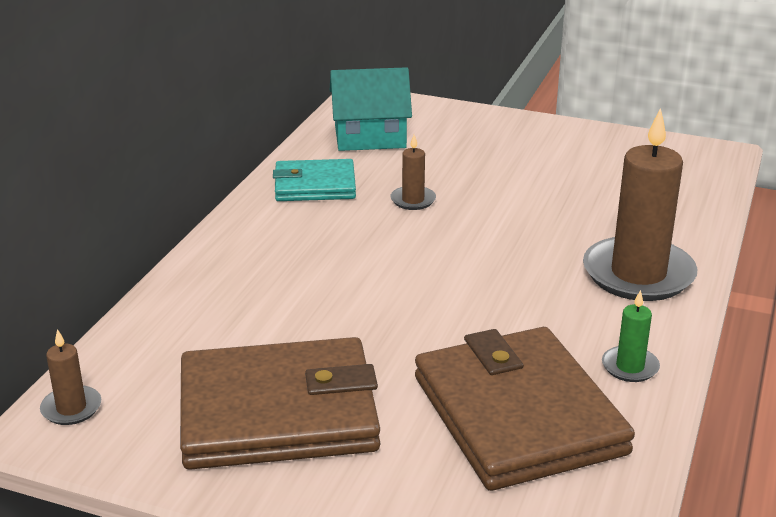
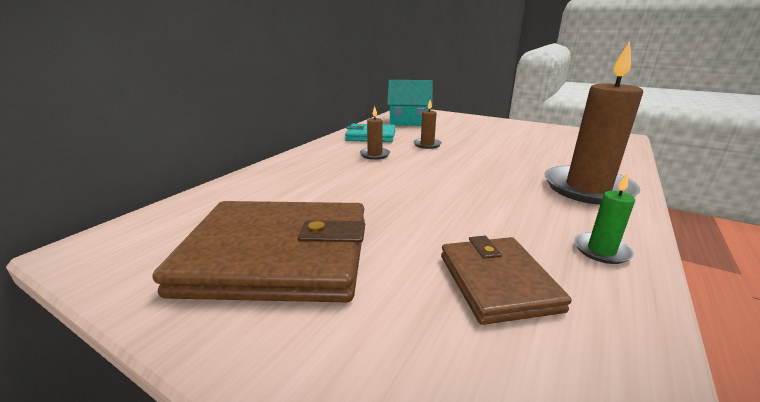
camera: 10 degrees right, 5 degrees down
brown candle [40,329,101,425] -> brown candle moved to [360,106,390,160]
brown wallet [415,327,635,491] -> brown wallet [441,236,572,325], size x0.57

